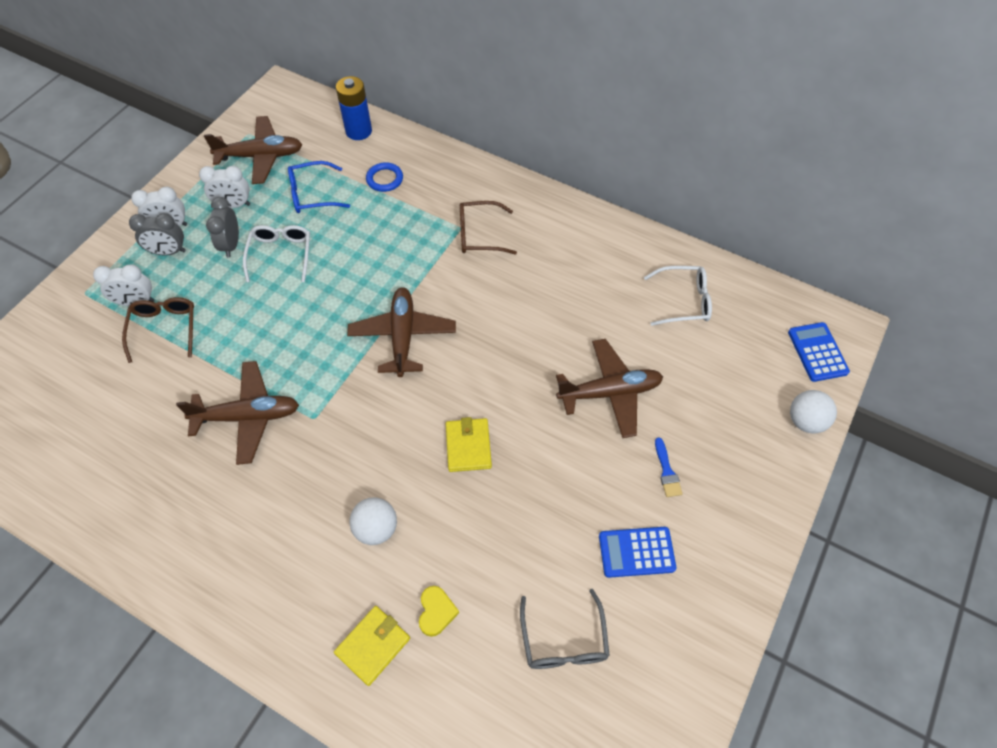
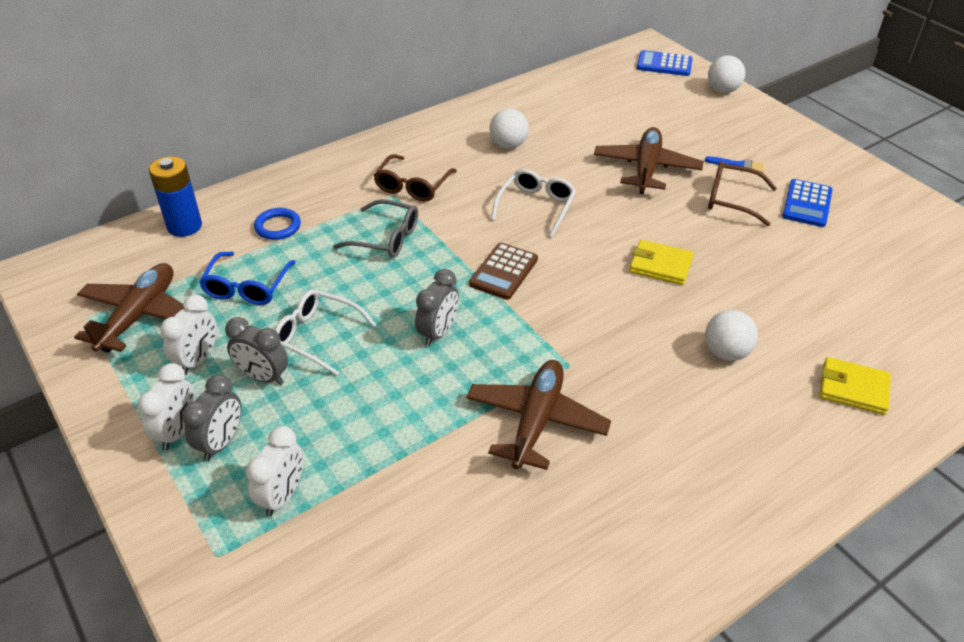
camera: 65 degrees left, 15 degrees down
brown glasses [122,297,194,363] -> brown glasses moved to [708,162,777,226]
yellow wallet [334,606,410,686] -> yellow wallet turned 45 degrees counterclockwise [820,357,891,415]
brown plane [347,287,456,377] -> brown calculator [469,243,538,300]
yellow heart [419,586,459,637] -> none
grey glasses [520,589,610,669] -> grey glasses moved to [333,199,418,258]
white glasses [644,266,712,326] -> white glasses moved to [491,169,576,237]
none -> grey clock [415,269,459,346]
none -> white ball [489,108,529,149]

